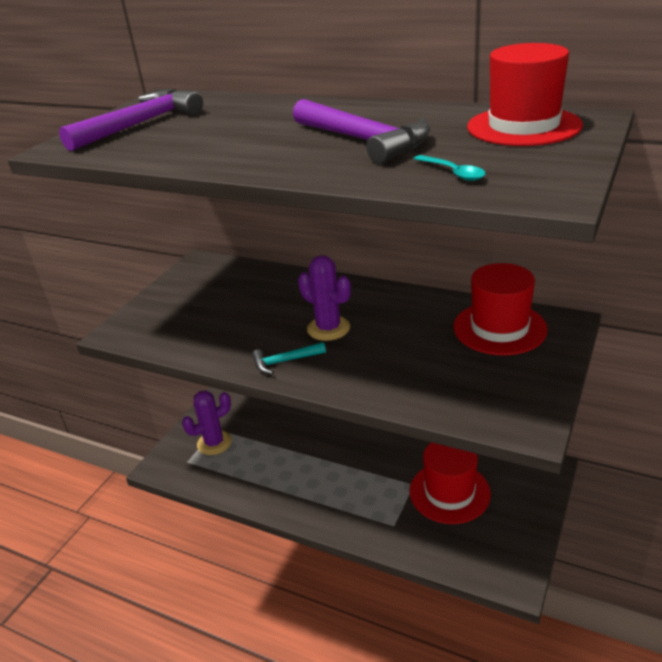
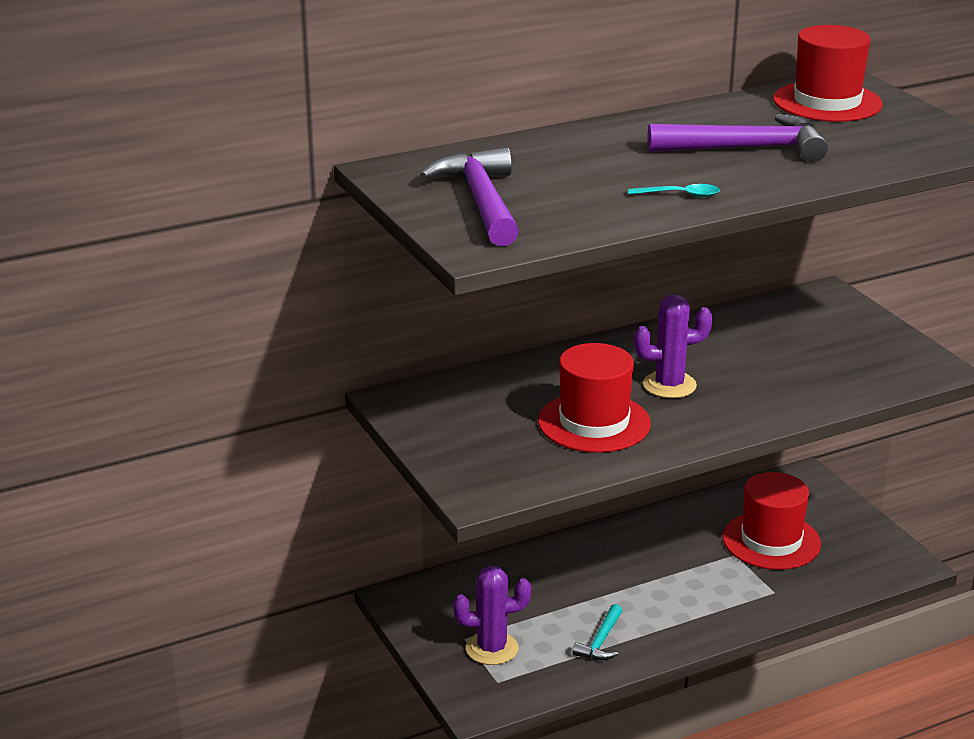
camera: 55 degrees left, 5 degrees down
purple cactus [182,390,232,455] -> purple cactus turned 75 degrees clockwise [453,566,531,665]
turquoise hammer [252,342,326,374] -> turquoise hammer moved to [572,604,622,660]
turquoise spoon [414,155,486,181] -> turquoise spoon moved to [628,184,720,197]
red hat [454,263,548,355] -> red hat moved to [538,343,651,453]

